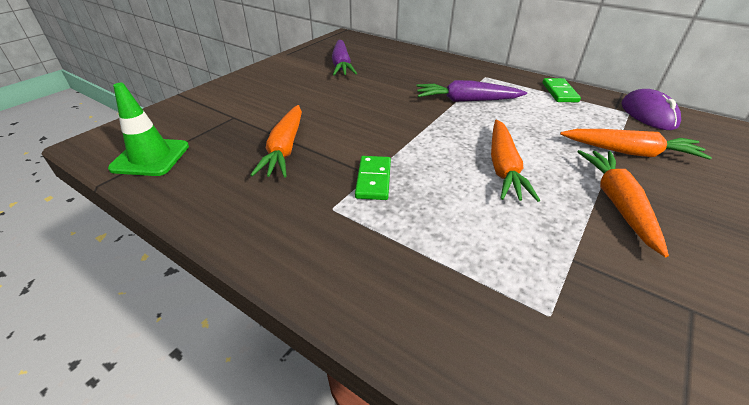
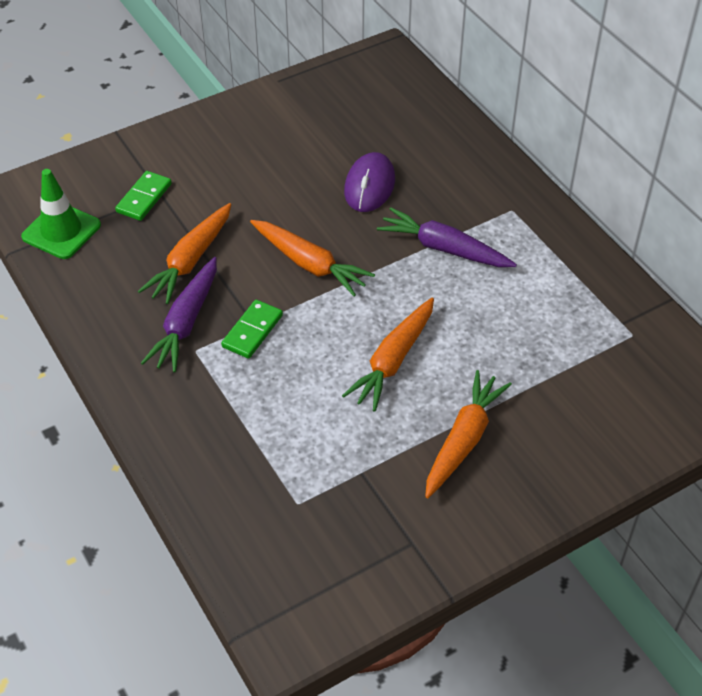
camera: 25 degrees right, 10 degrees up
purple carrot [332,40,357,76] -> purple carrot moved to [141,257,217,372]
green domino [542,78,581,102] -> green domino moved to [115,171,172,221]
orange carrot [560,129,712,159] -> orange carrot moved to [250,220,375,296]
purple mouse [622,89,681,130] -> purple mouse moved to [344,152,395,212]

